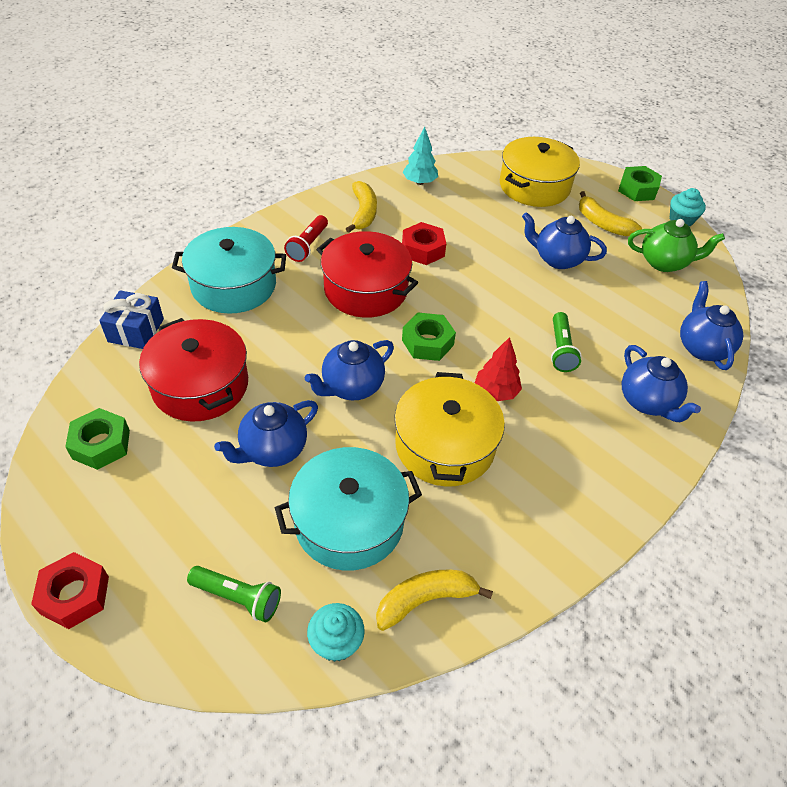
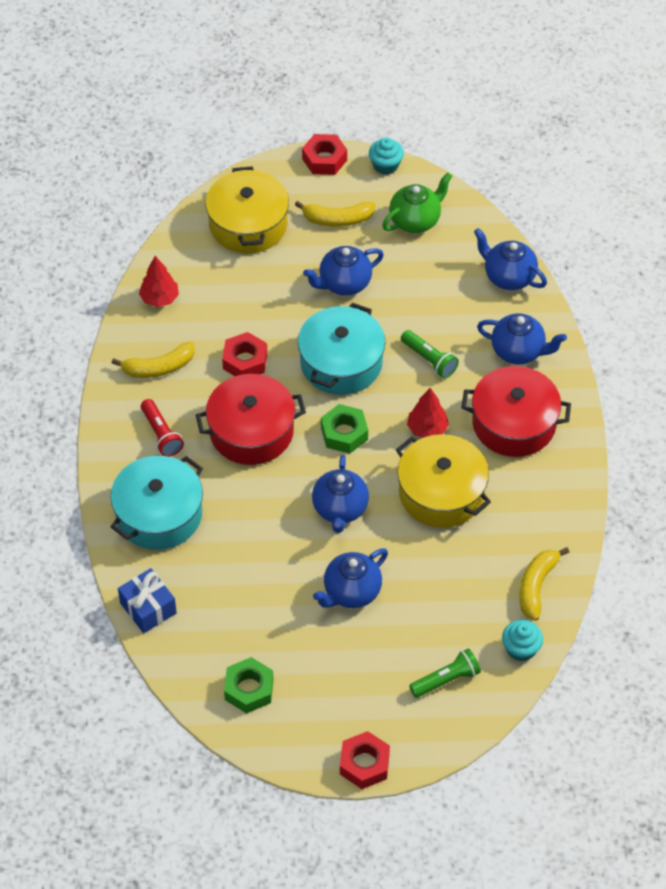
camera: 45 degrees left, 5 degrees up
red pot [139,318,248,422] -> red pot moved to [461,366,571,457]
blue teapot [214,400,318,467] -> blue teapot turned 45 degrees clockwise [313,548,388,608]
turquoise pot [275,447,422,571] -> turquoise pot moved to [298,303,385,395]
yellow banana [346,181,377,233] -> yellow banana turned 120 degrees clockwise [112,342,195,378]
turquoise tree [403,127,438,185] -> red tree [139,256,179,307]
green nut [618,166,662,201] -> red nut [302,134,347,175]

